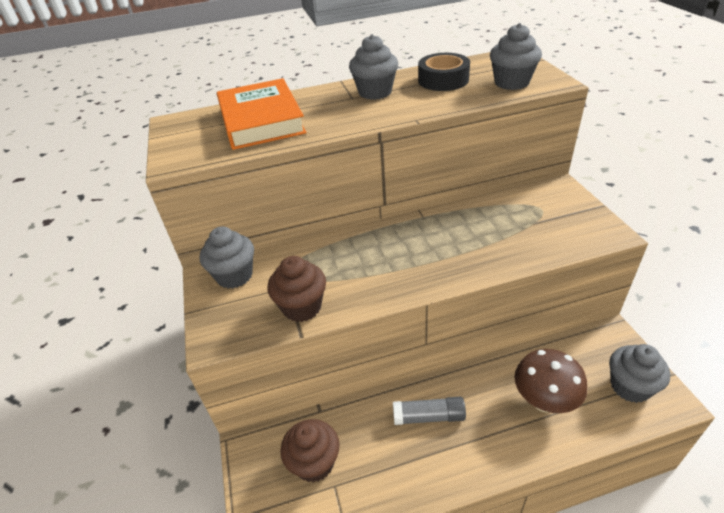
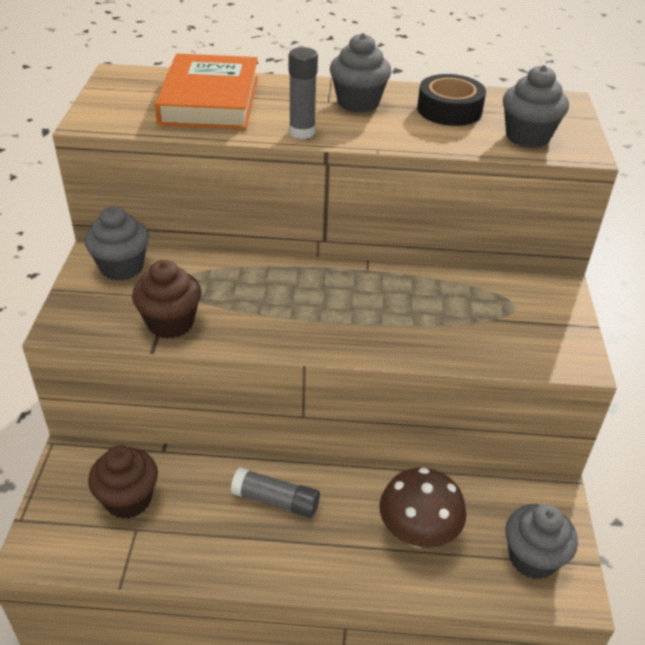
camera: 15 degrees right, 0 degrees up
none -> grey glue stick [289,47,318,139]

